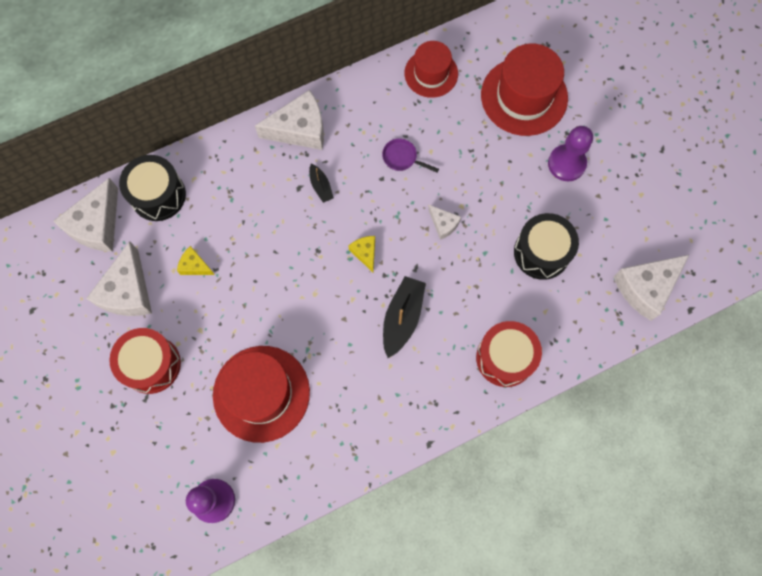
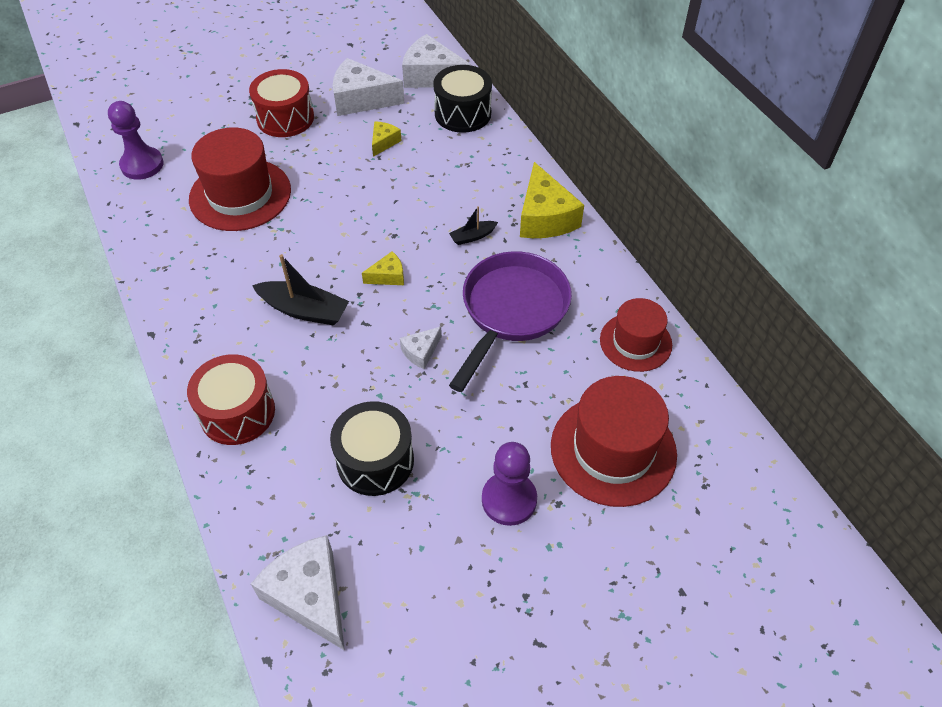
camera: 90 degrees right, 20 degrees down
white cheese [255,89,324,150] -> yellow cheese [520,162,584,238]
purple pan [382,138,439,173] -> purple pan [449,251,572,392], size x2.48

